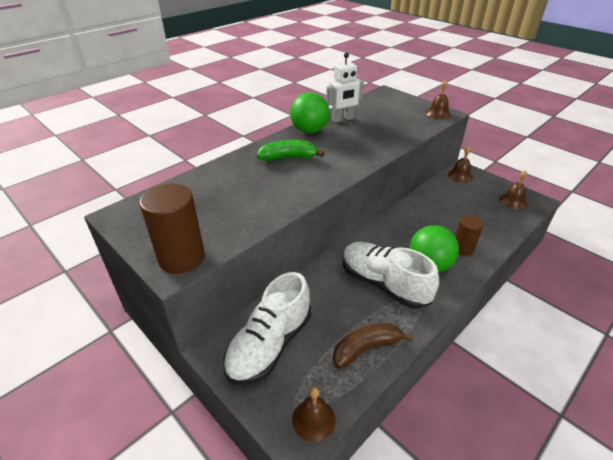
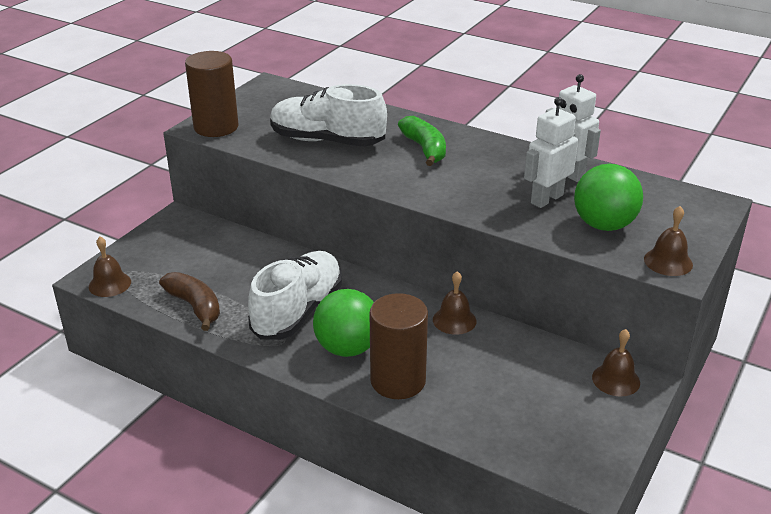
camera: 75 degrees right, 5 degrees down
white shoe [223,272,311,385] -> white shoe moved to [270,84,387,147]
green ball [290,92,330,133] -> green ball moved to [574,164,643,231]
brown cylinder [455,215,483,256] -> brown cylinder [370,293,428,399], size x1.62
brown bell [499,171,527,209] -> brown bell moved to [433,271,476,335]
none -> white robot [524,97,578,208]

